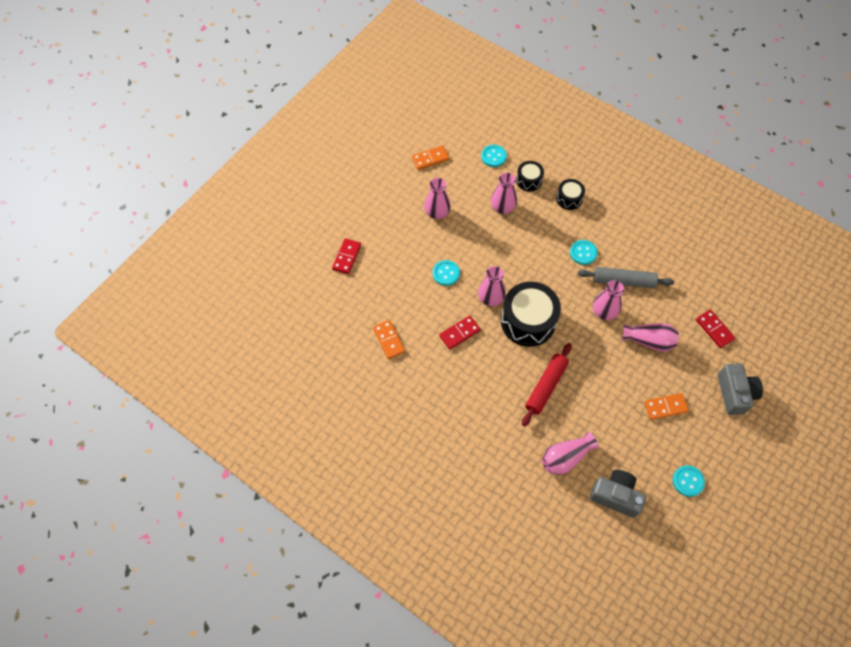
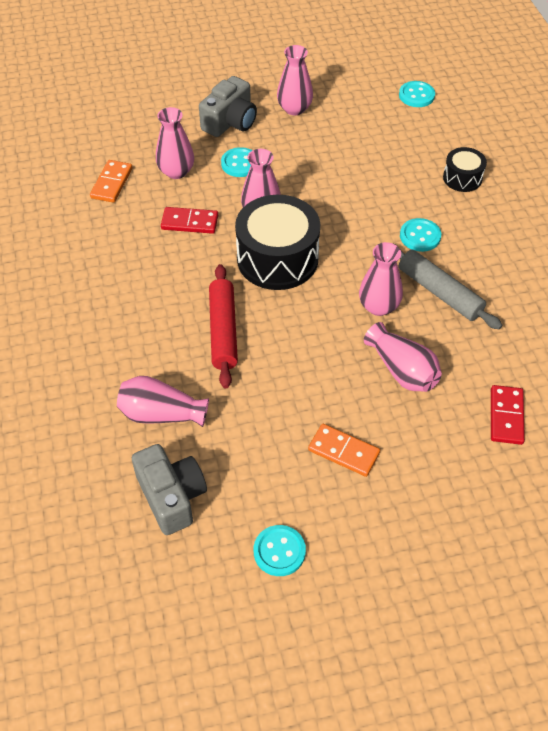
camera: 40 degrees right, 10 degrees down
red domino [332,238,361,274] -> none
orange domino [412,146,449,170] -> none
pink vase [491,173,517,214] -> pink vase moved to [156,107,194,179]
black drum [516,161,544,192] -> none
red rolling pin [522,343,572,426] -> red rolling pin turned 75 degrees counterclockwise [209,264,238,388]
grey camera [718,363,763,415] -> grey camera moved to [199,76,257,137]

